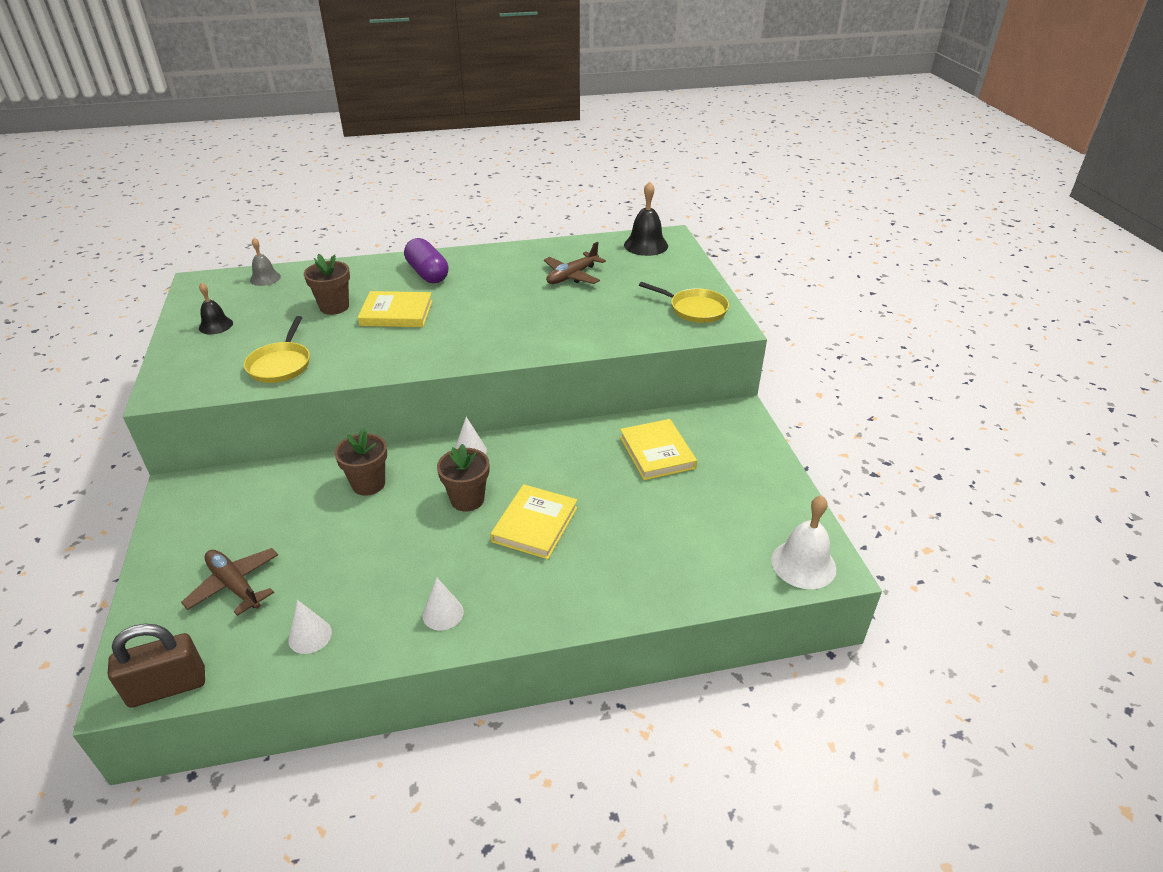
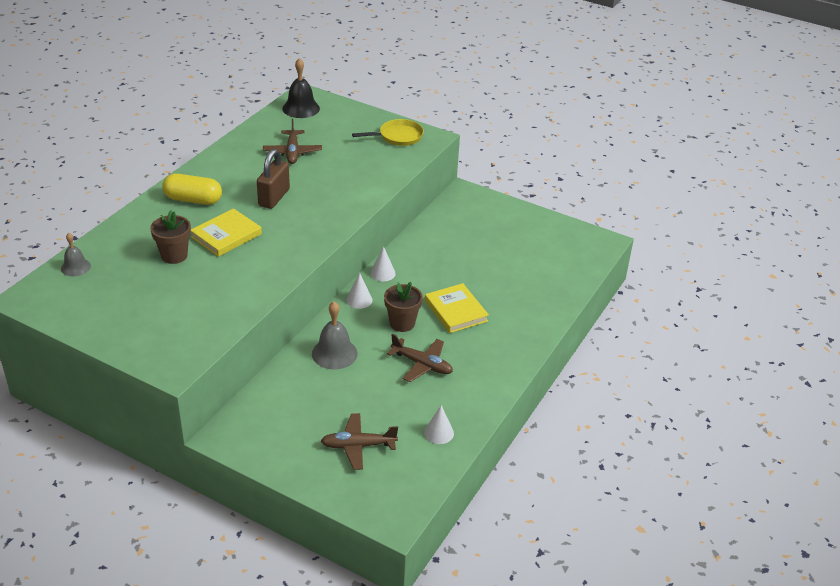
camera: 50 degrees left, 0 degrees up
brown padlock [108,624,205,708] -> brown padlock moved to [257,149,290,209]
black bell [199,282,233,335] -> none
yellow pan [244,316,310,383] -> none
brown flower pot [335,428,387,496] -> grey bell [312,302,358,369]
purple capsule [404,238,448,283] -> yellow capsule [162,174,222,205]
white cone [422,577,464,631] -> white cone moved to [370,246,396,281]
yellow book [620,419,697,480] -> none
white bell [771,495,837,589] -> none
none -> brown plane [387,334,453,382]

